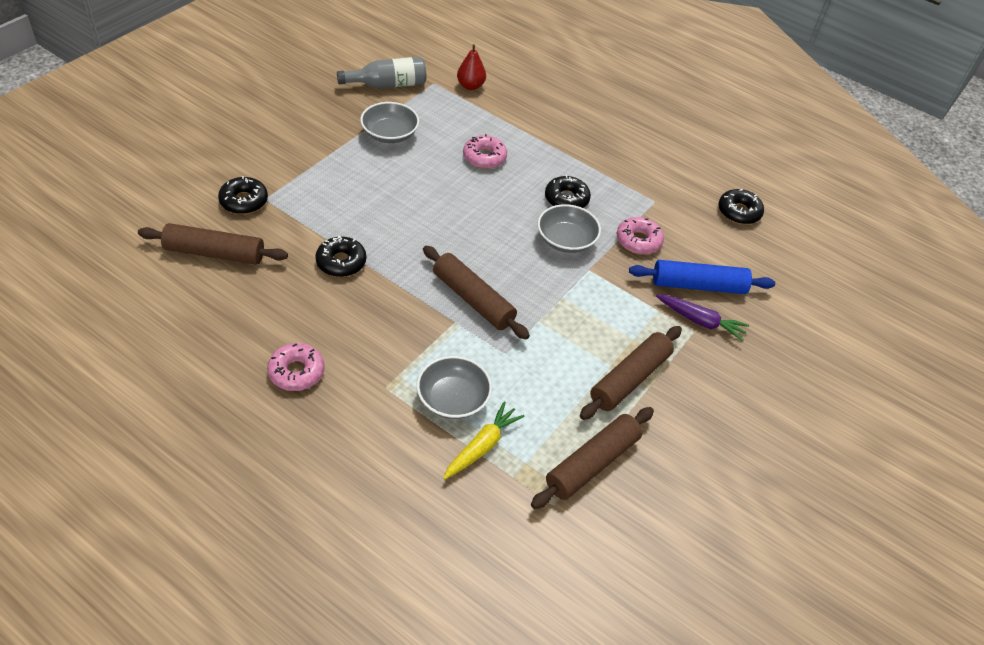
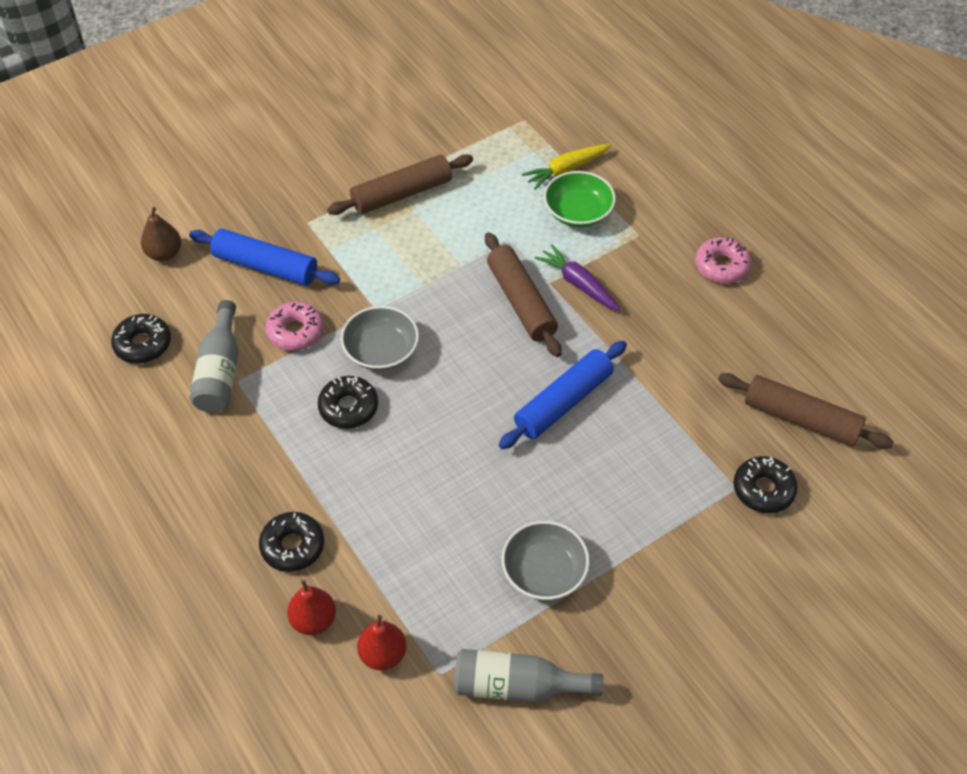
camera: 155 degrees left, 5 degrees up
black donut [315,236,366,277] -> black donut moved to [259,512,324,572]
grey bowl [417,356,492,419] -> green bowl [544,171,616,227]
pink donut [463,134,507,169] -> none
brown rolling pin [531,407,654,509] -> none
purple carrot [656,294,749,341] -> purple carrot moved to [535,244,621,311]
none -> brown pear [141,207,181,261]
none -> grey bottle [190,300,238,413]
none -> red pear [287,580,336,635]
none -> blue rolling pin [499,341,627,449]

